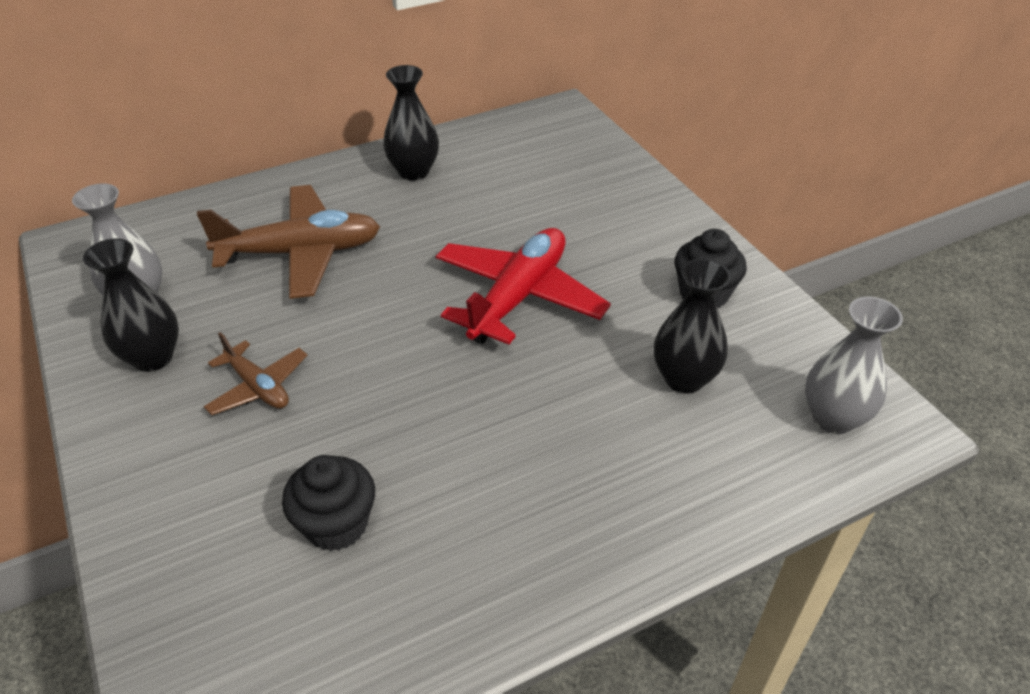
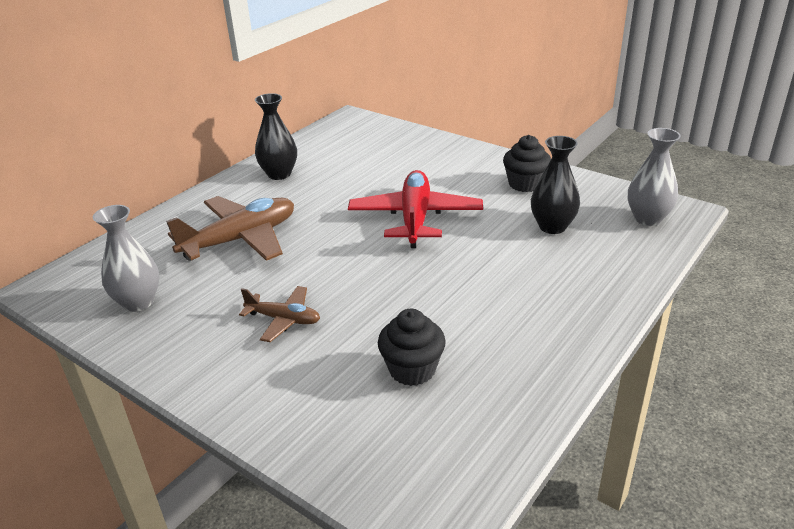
camera: 25 degrees left, 10 degrees down
black vase [83,238,179,372] -> none

